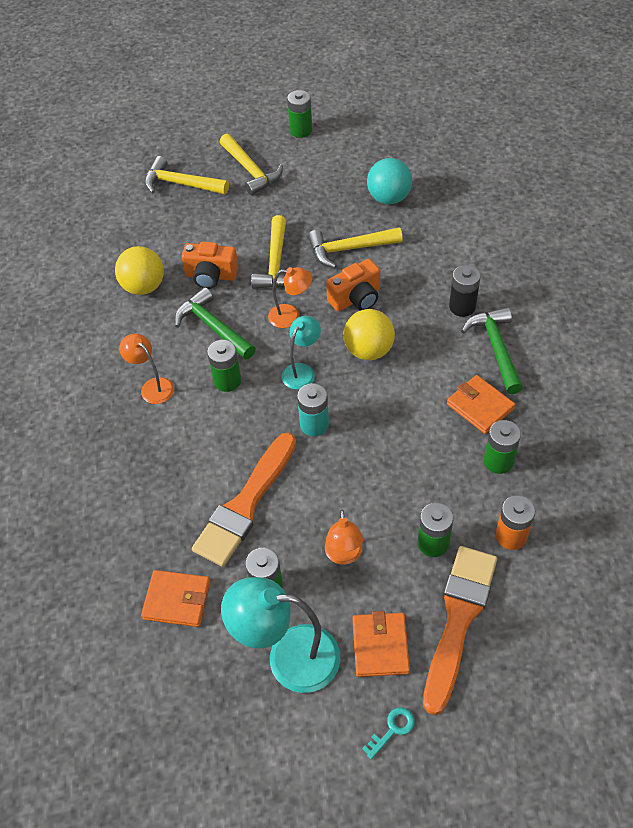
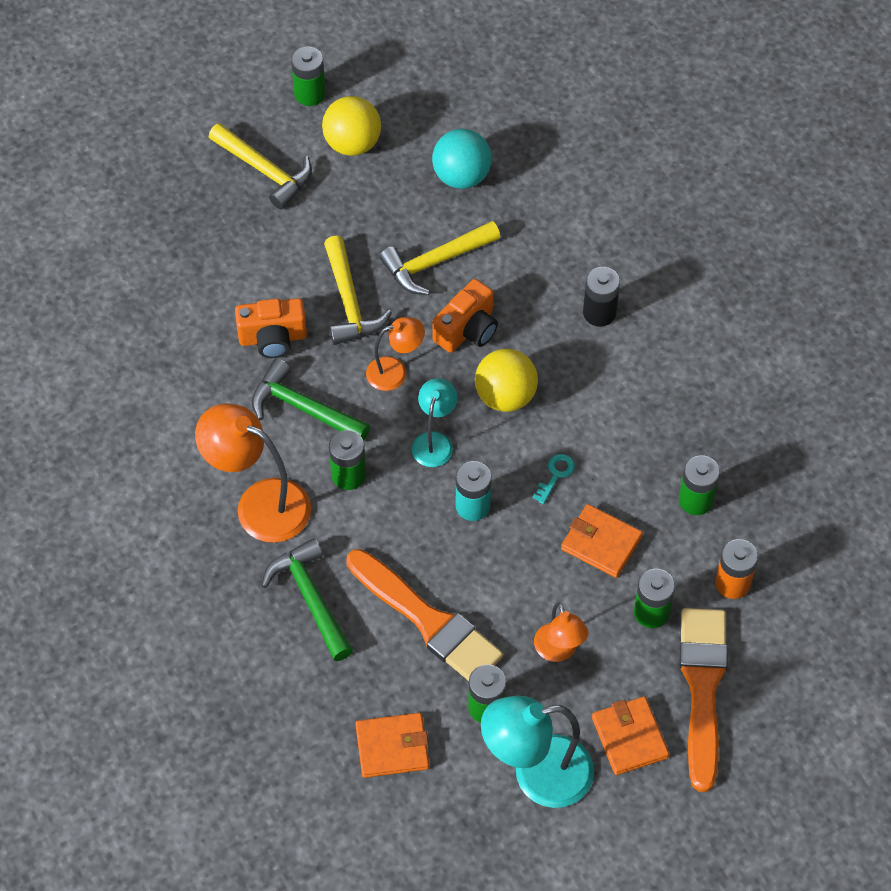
camera: 20 degrees left, 5 degrees up
yellow ball [115,246,164,295] -> yellow ball moved to [322,96,381,156]
orange lamp [119,334,174,404] -> orange lamp [195,403,311,543], size x1.76
yellow hammer [145,156,229,194] -> none
orange brush [192,433,296,567] -> orange brush turned 60 degrees counterclockwise [346,549,503,681]
turquoise key [362,707,415,759] -> turquoise key moved to [532,454,575,504]
orange wallet [447,375,516,434] -> orange wallet moved to [561,504,643,578]
green hammer [461,307,523,394] -> green hammer moved to [261,538,353,661]

